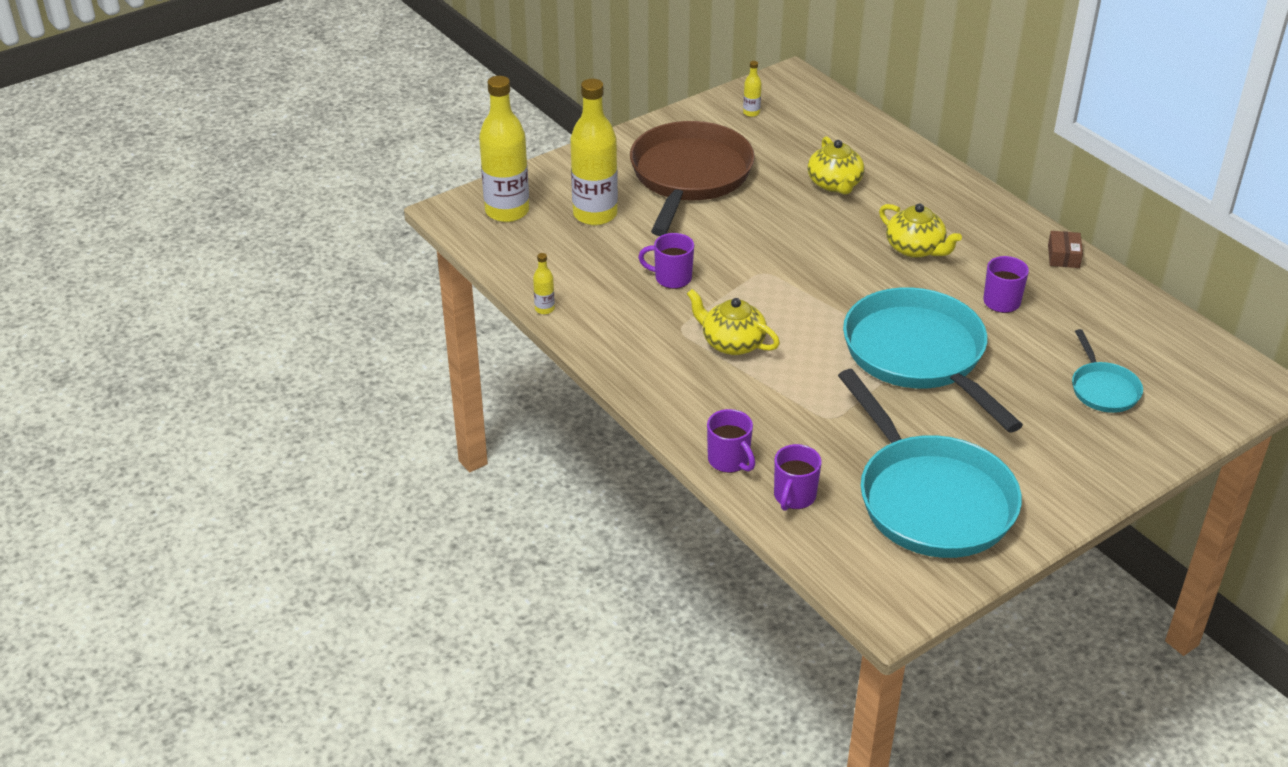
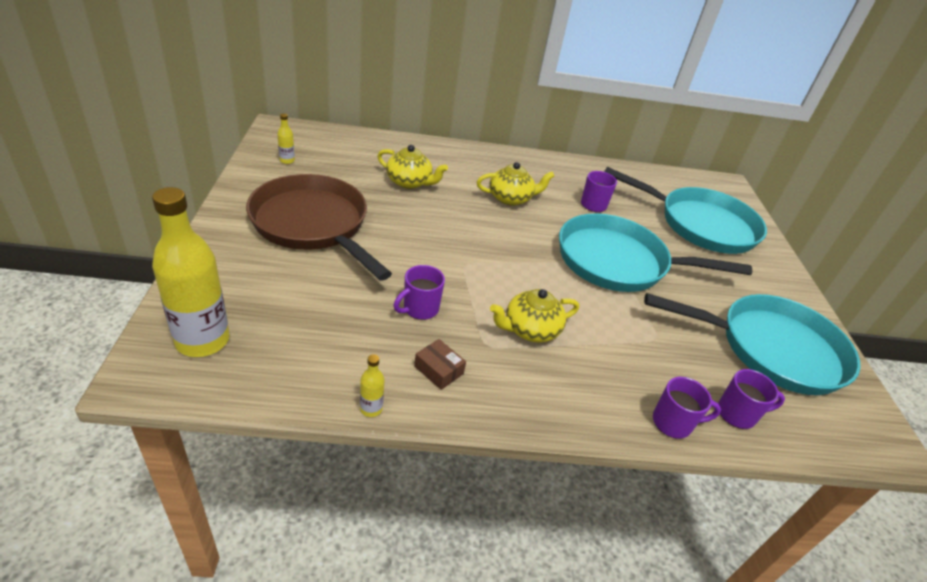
camera: 60 degrees left, 0 degrees up
yellow bottle [570,79,618,225] -> none
purple mug [774,444,822,511] -> purple mug turned 60 degrees counterclockwise [718,369,785,429]
brown box [1048,231,1083,268] -> brown box moved to [414,339,466,390]
turquoise pan [1072,329,1143,413] -> turquoise pan [604,167,767,254], size x2.12

